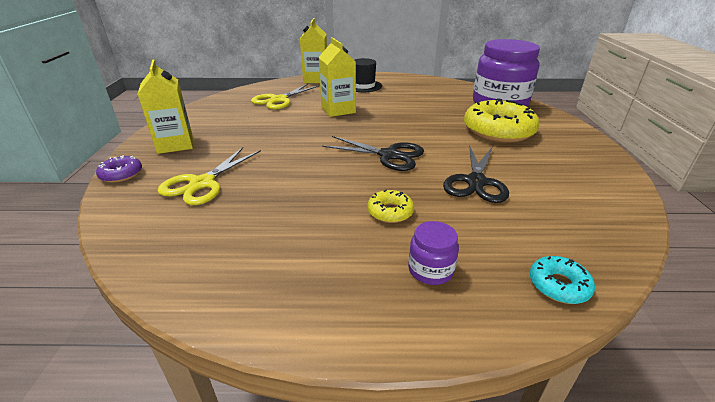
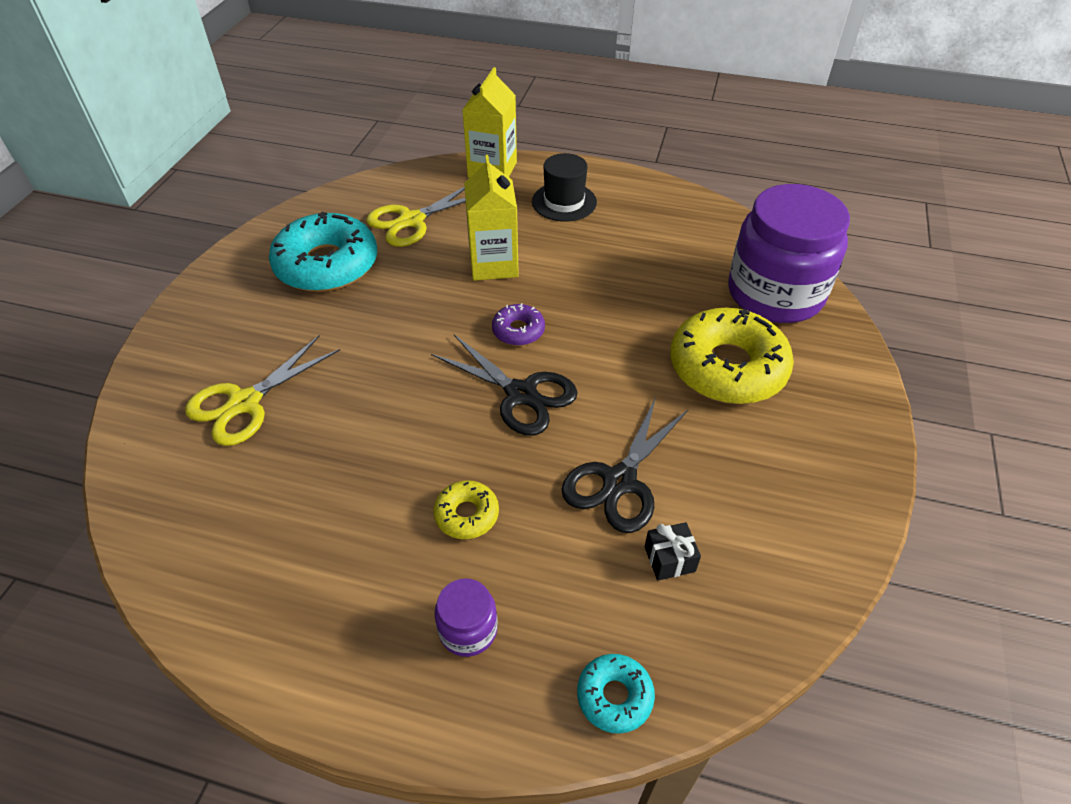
camera: 15 degrees right, 15 degrees up
purple donut [96,155,142,183] -> purple donut moved to [492,303,545,346]
yellow carton [138,59,193,154] -> none
none -> turquoise donut [269,212,377,292]
none -> black gift [645,522,701,581]

